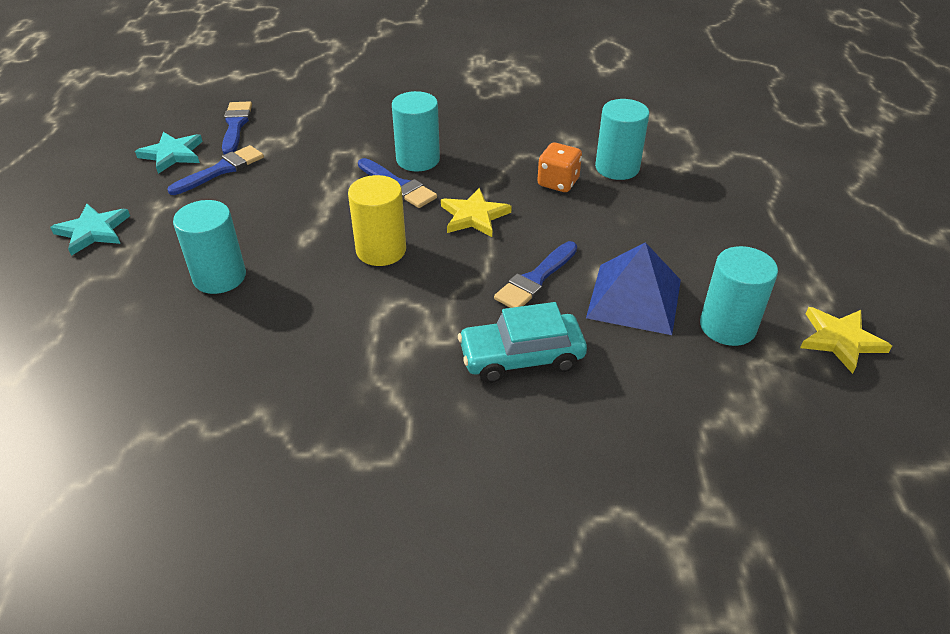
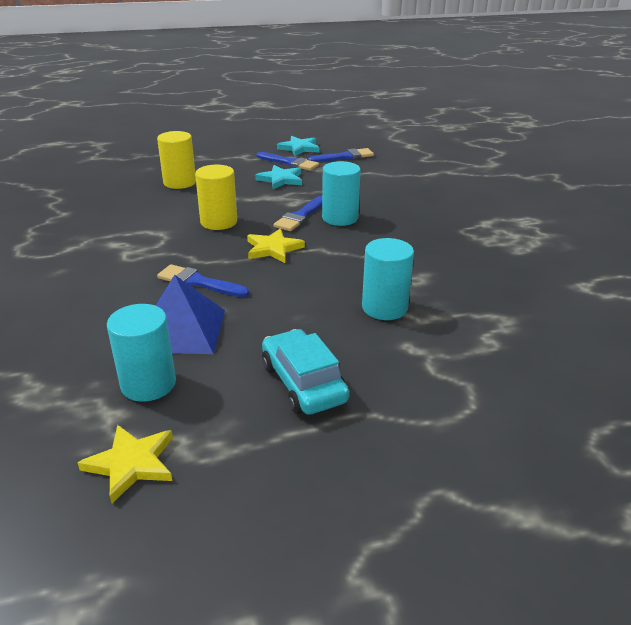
camera: 75 degrees right, 10 degrees down
turquoise star [50,204,130,256] -> turquoise star moved to [255,165,302,189]
turquoise cylinder [173,200,246,294] -> yellow cylinder [157,131,196,189]
turquoise car [458,302,587,383] -> turquoise car moved to [262,329,349,415]
orange dice [537,142,582,192] -> none

